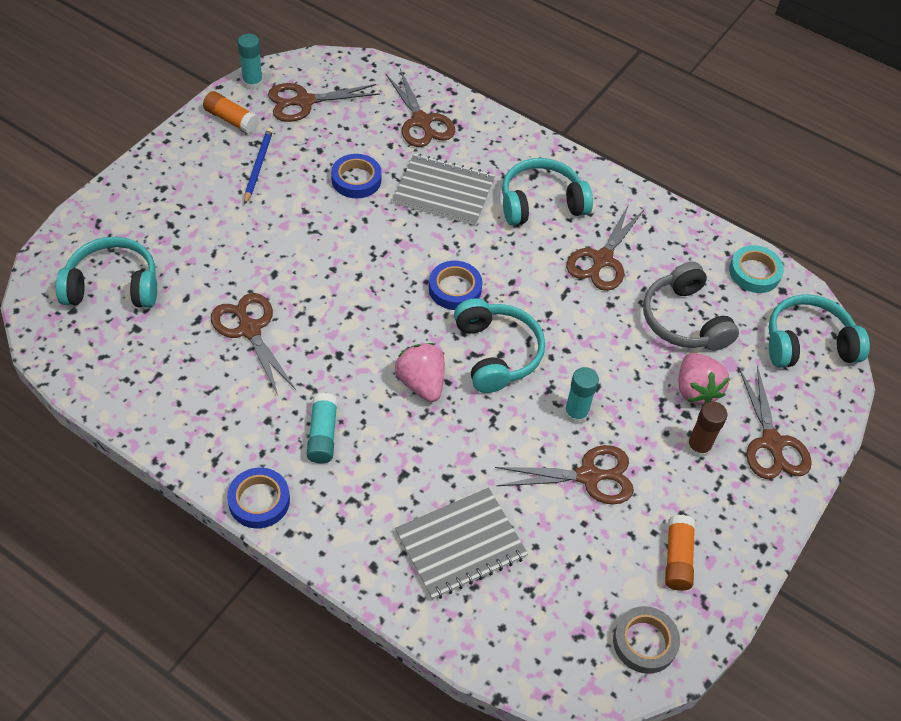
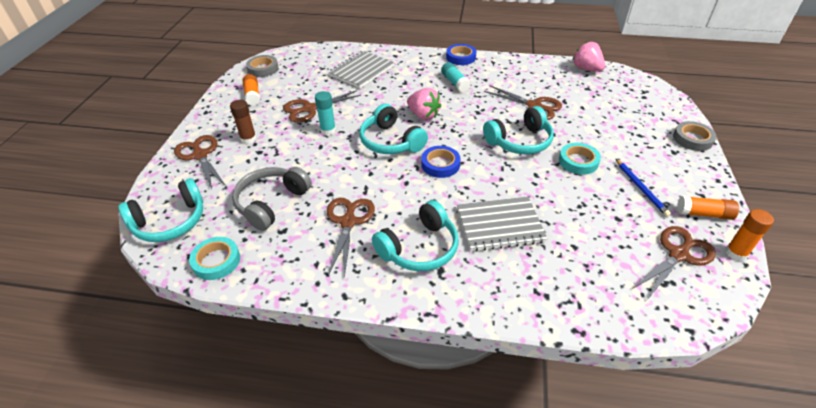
camera: 160 degrees right, 10 degrees down
turquoise headphones [56,237,157,308] -> turquoise headphones moved to [483,106,554,154]
turquoise glue stick [238,34,263,90] -> orange glue stick [725,209,774,261]
blue tape [331,154,382,198] -> none
brown scissors [386,69,455,147] -> none
grey headphones [643,262,739,351] -> grey headphones turned 105 degrees counterclockwise [232,167,312,231]
pink strawberry [679,353,729,405] -> pink strawberry moved to [573,41,605,72]
none -> turquoise tape [559,143,601,175]
none -> grey tape [673,121,717,151]

